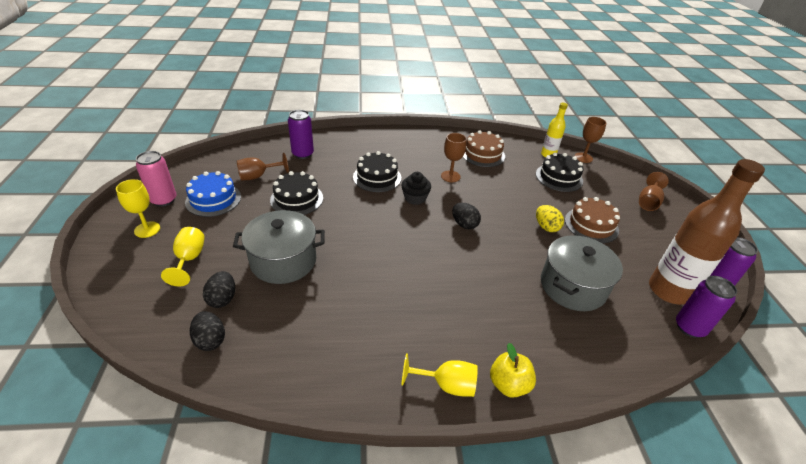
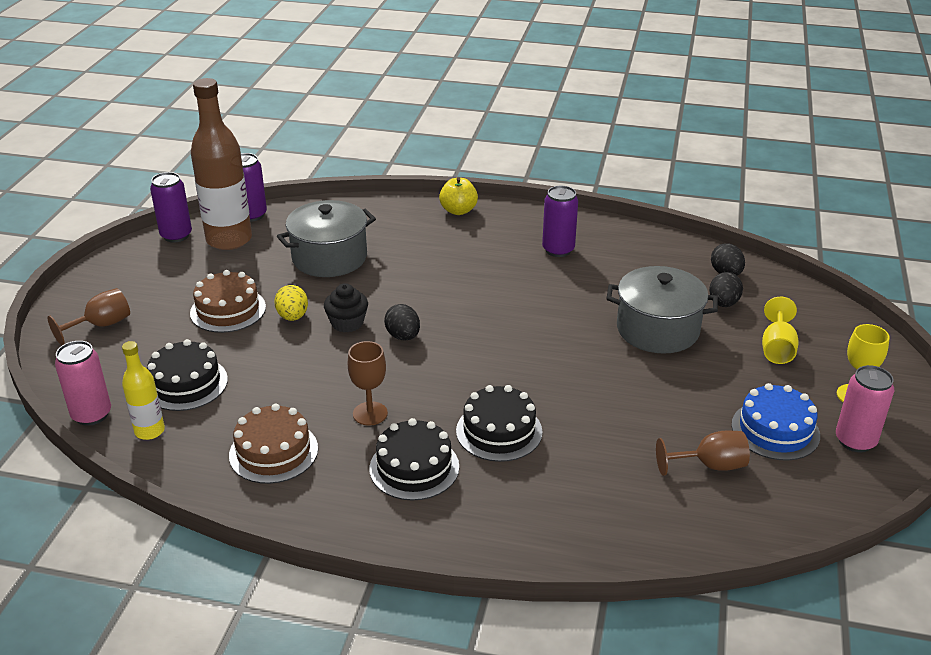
camera: 160 degrees left, 5 degrees down
black cake [270,171,323,215] -> black cake moved to [369,418,459,501]
purple can [288,110,314,159] -> purple can moved to [542,186,578,257]
black cupcake [401,172,431,205] -> black cupcake moved to [324,283,368,332]
yellow goblet [401,353,478,397] -> none
brown goblet [574,117,606,163] -> pink can [55,341,111,426]

